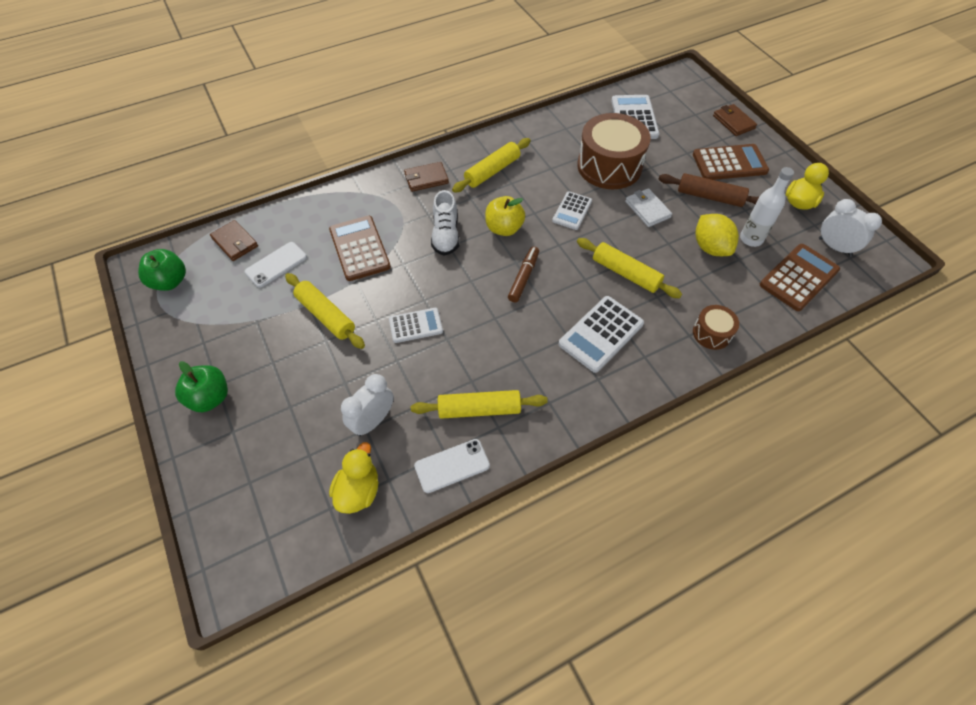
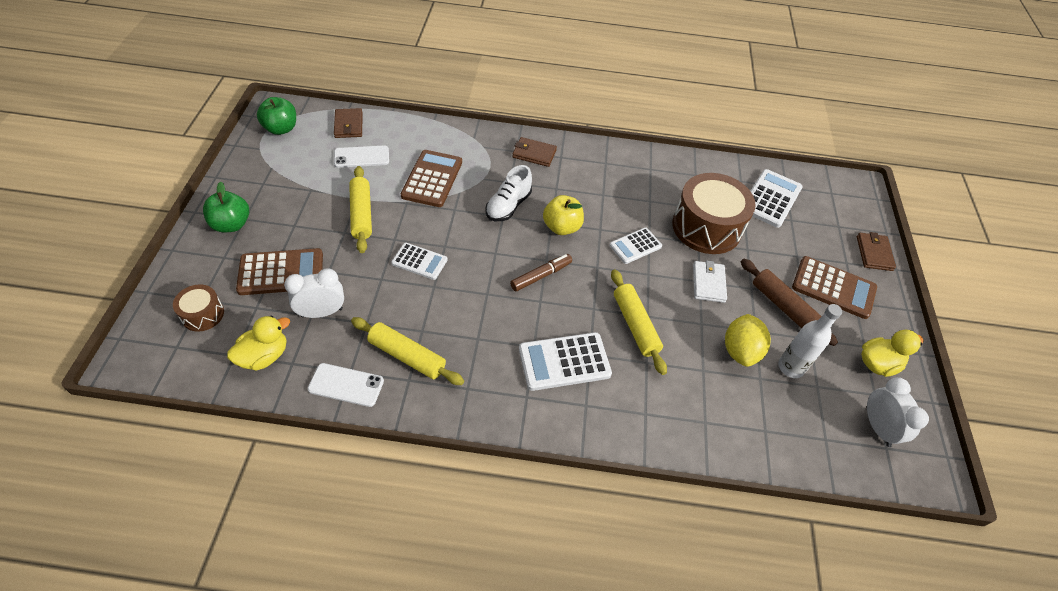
camera: 30 degrees right, 5 degrees down
yellow rolling pin [452,138,531,193] -> none
brown drum [693,305,739,350] -> brown drum moved to [173,285,224,332]
brown calculator [760,244,840,311] -> brown calculator moved to [236,248,323,295]

